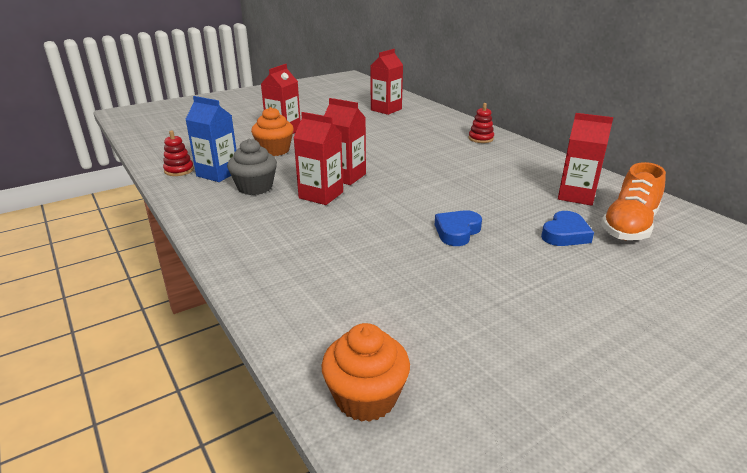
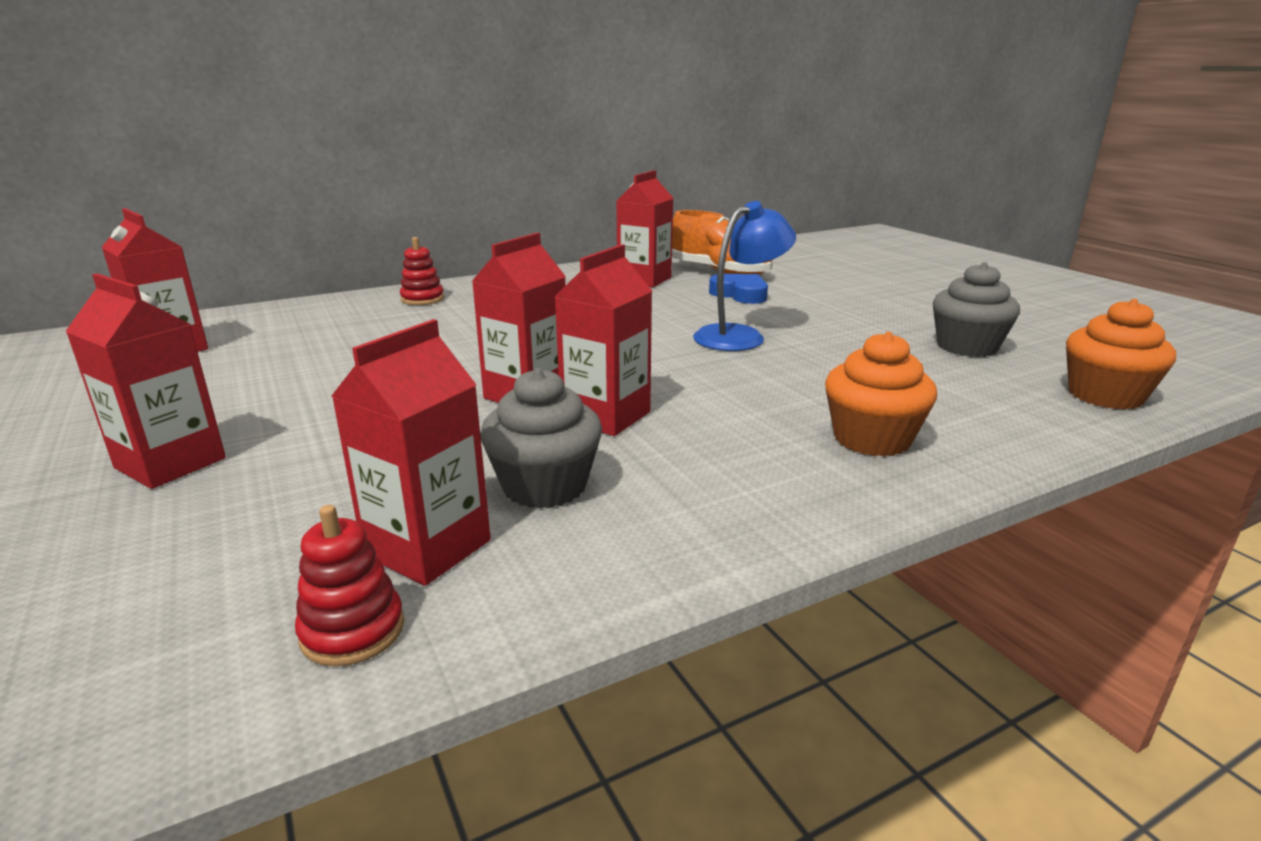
camera: 85 degrees left, 5 degrees down
blue carton [185,96,236,182] -> red carton [332,319,491,586]
orange cupcake [251,107,294,156] -> orange cupcake moved to [825,332,937,457]
blue heart [435,210,482,246] -> blue lamp [693,201,796,351]
none -> grey cupcake [933,262,1020,357]

